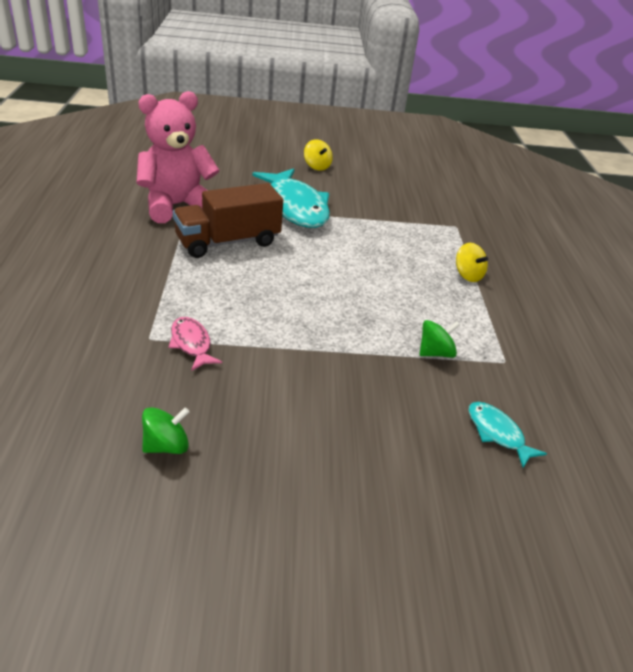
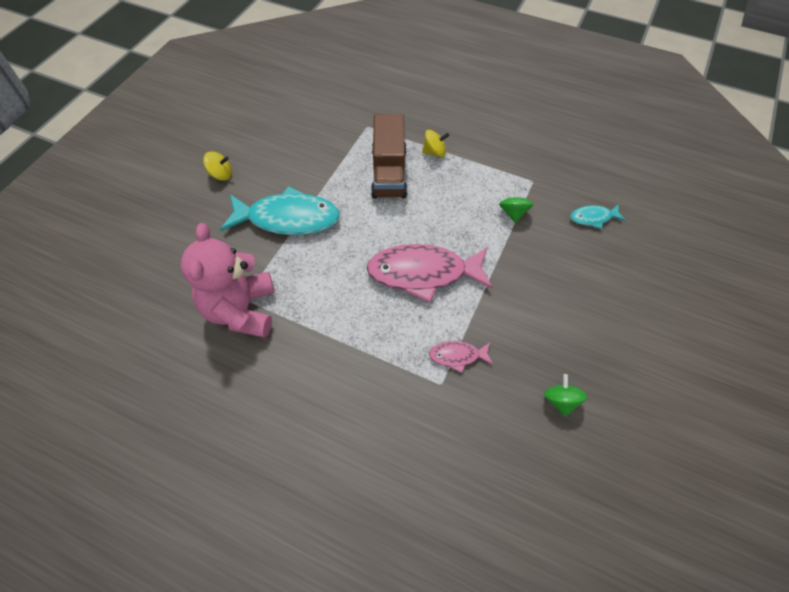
camera: 60 degrees left, 20 degrees up
brown truck [173,183,283,258] -> brown truck moved to [371,114,407,198]
none -> pink fish [366,244,492,302]

